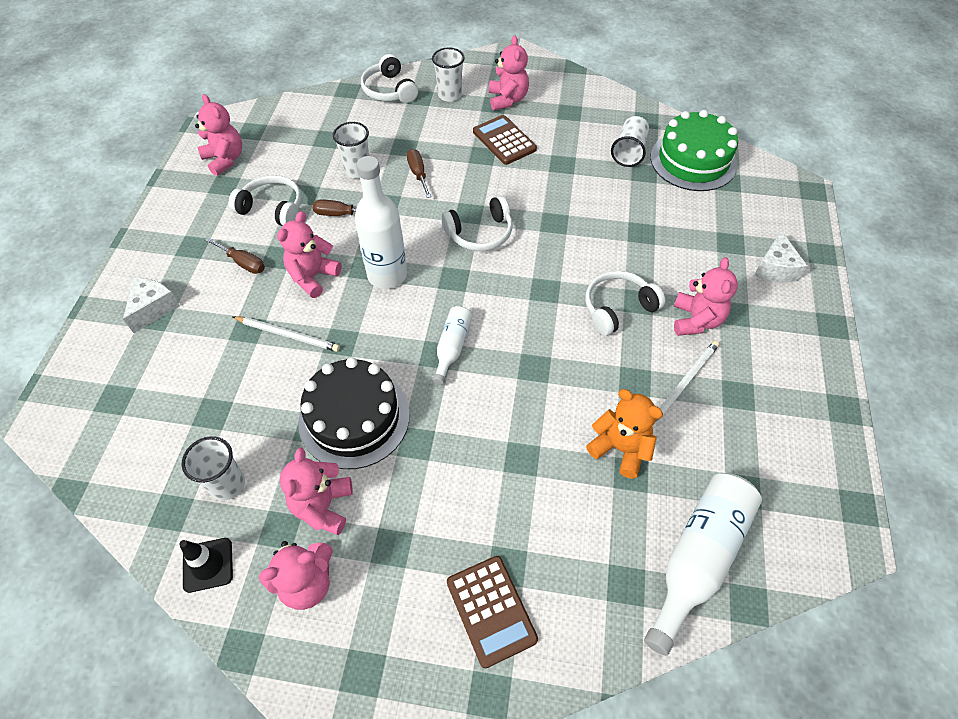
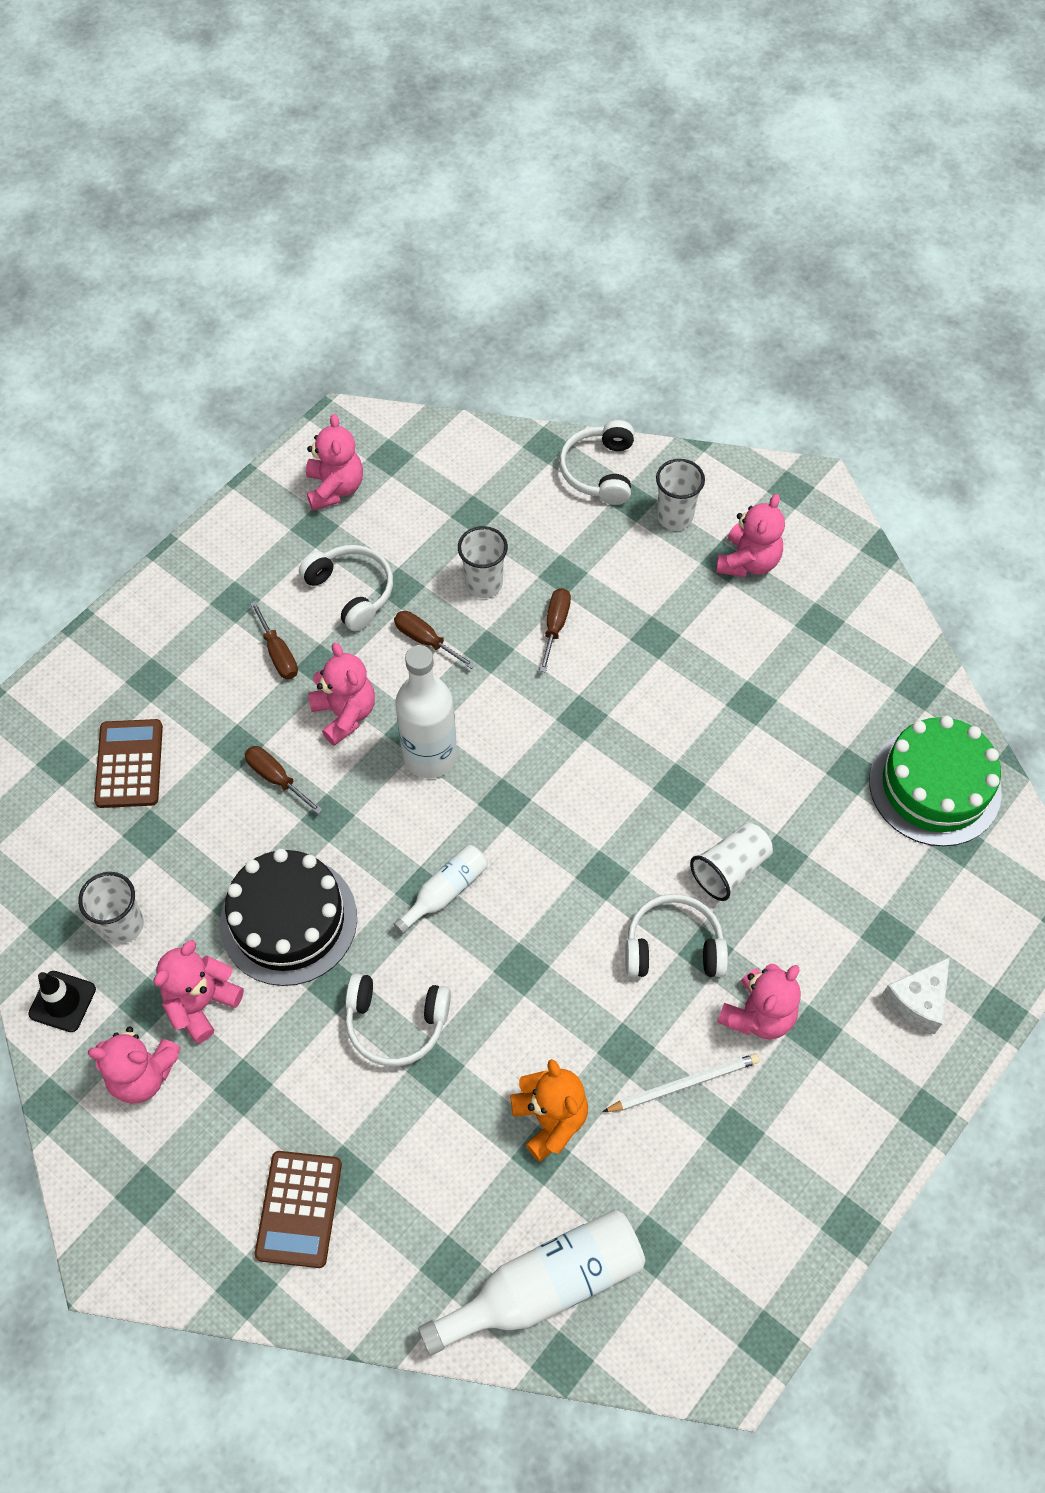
camera: 30 degrees right, 5 degrees up
white cheese [123,278,180,333] -> none
white pencil [233,316,340,352] -> brown screwdriver [245,746,323,814]
pink teddy bear [277,211,342,298] -> pink teddy bear turned 90 degrees clockwise [308,643,375,746]
white headphones [441,196,512,251] -> white headphones moved to [345,973,451,1067]
brown calculator [473,115,537,165] -> brown calculator moved to [94,719,163,808]
white cup [611,116,649,167] -> white cup moved to [690,823,773,901]

